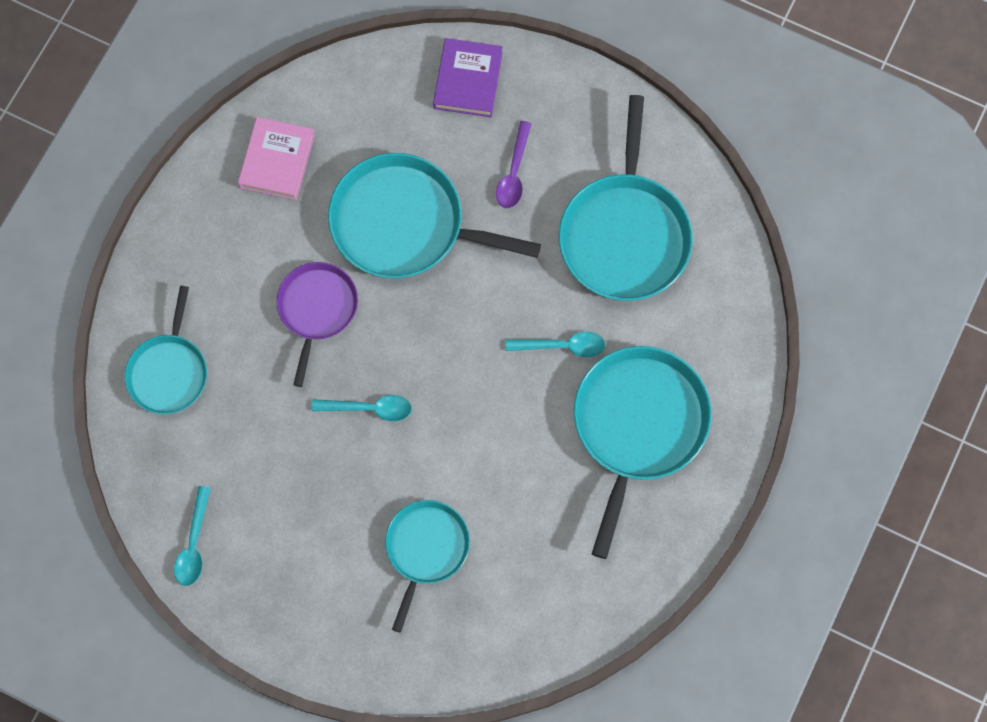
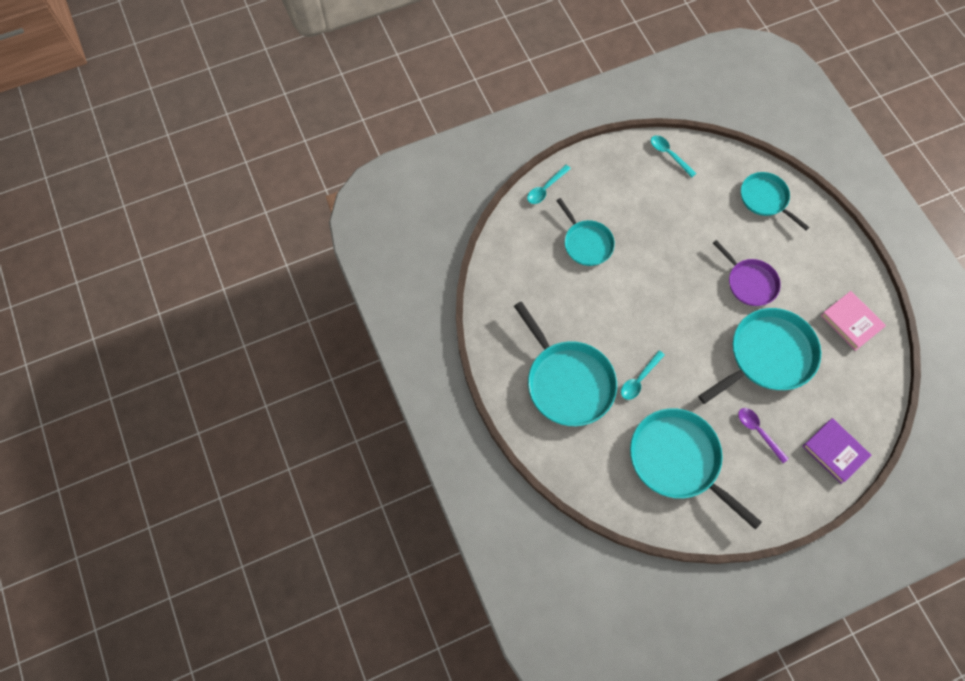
camera: 130 degrees right, 5 degrees down
turquoise spoon [311,395,412,421] -> turquoise spoon moved to [527,165,571,204]

